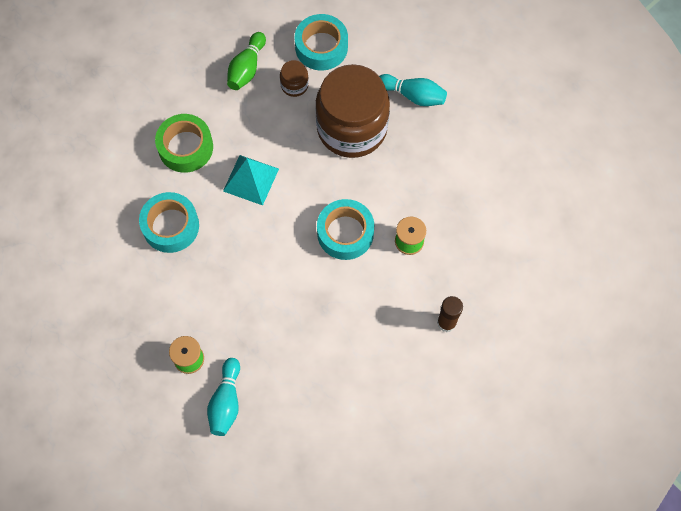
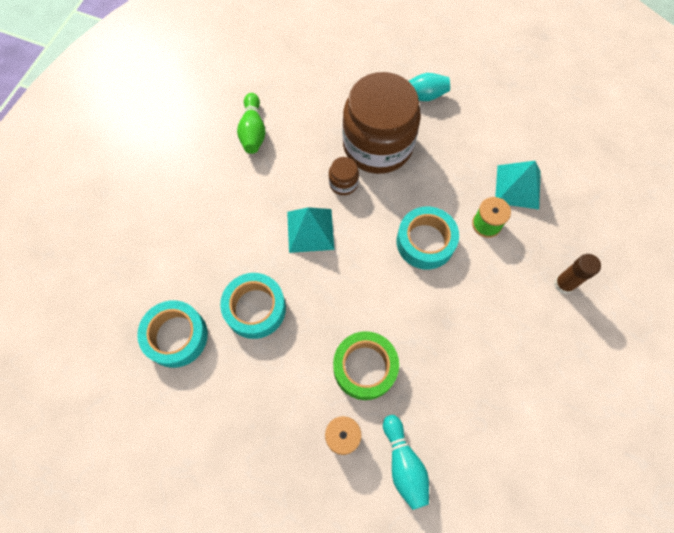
camera: 25 degrees left, 0 degrees up
green tape [155,114,213,173] -> green tape moved to [333,331,399,400]
brown jar [280,60,309,97] -> brown jar moved to [329,157,359,195]
turquoise tape [295,14,348,71] -> turquoise tape moved to [137,300,208,368]
none -> turquoise pyramid [495,161,541,209]

